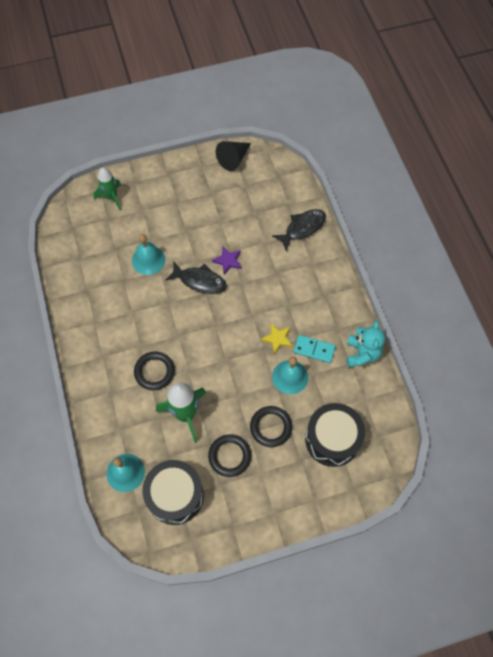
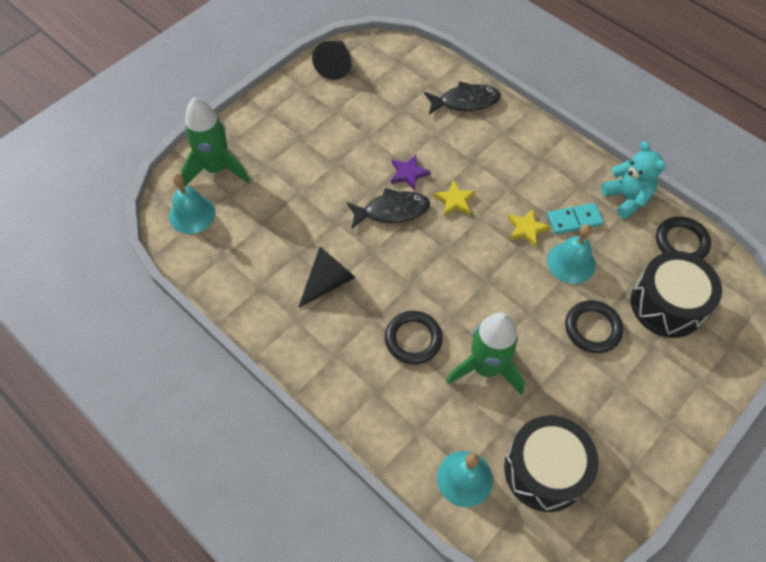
camera: 30 degrees left, 5 degrees down
green rocket [93,167,121,210] -> green rocket [181,97,250,187], size x1.51
turquoise bell [132,234,165,275] -> turquoise bell moved to [169,174,216,234]
black ring [208,434,251,477] -> black ring moved to [656,216,711,259]
black fish [272,209,326,251] -> black fish turned 60 degrees clockwise [424,81,501,115]
none -> black cone [298,247,356,308]
none -> yellow star [434,180,476,216]

